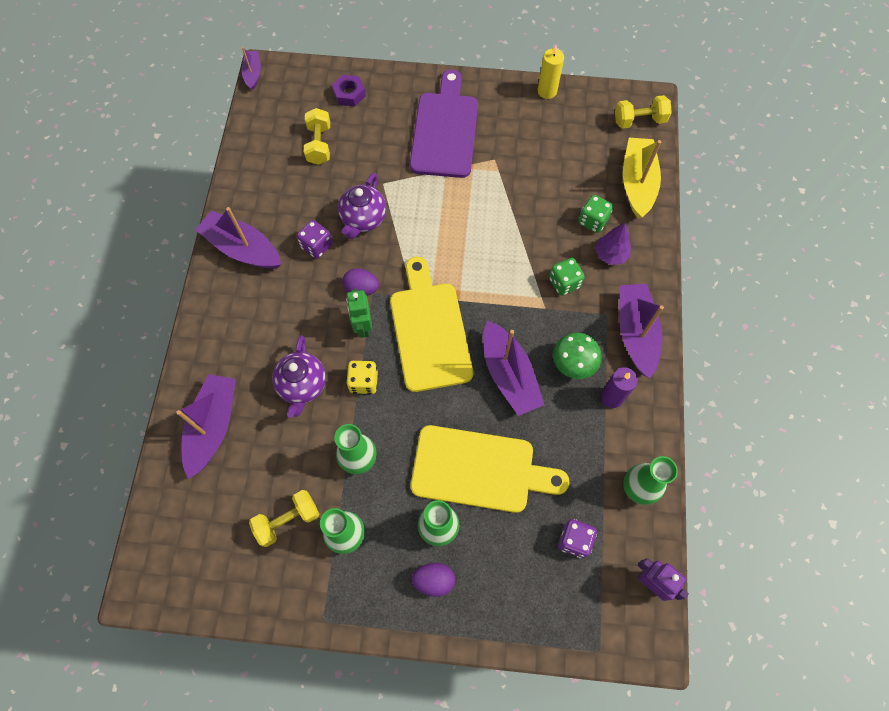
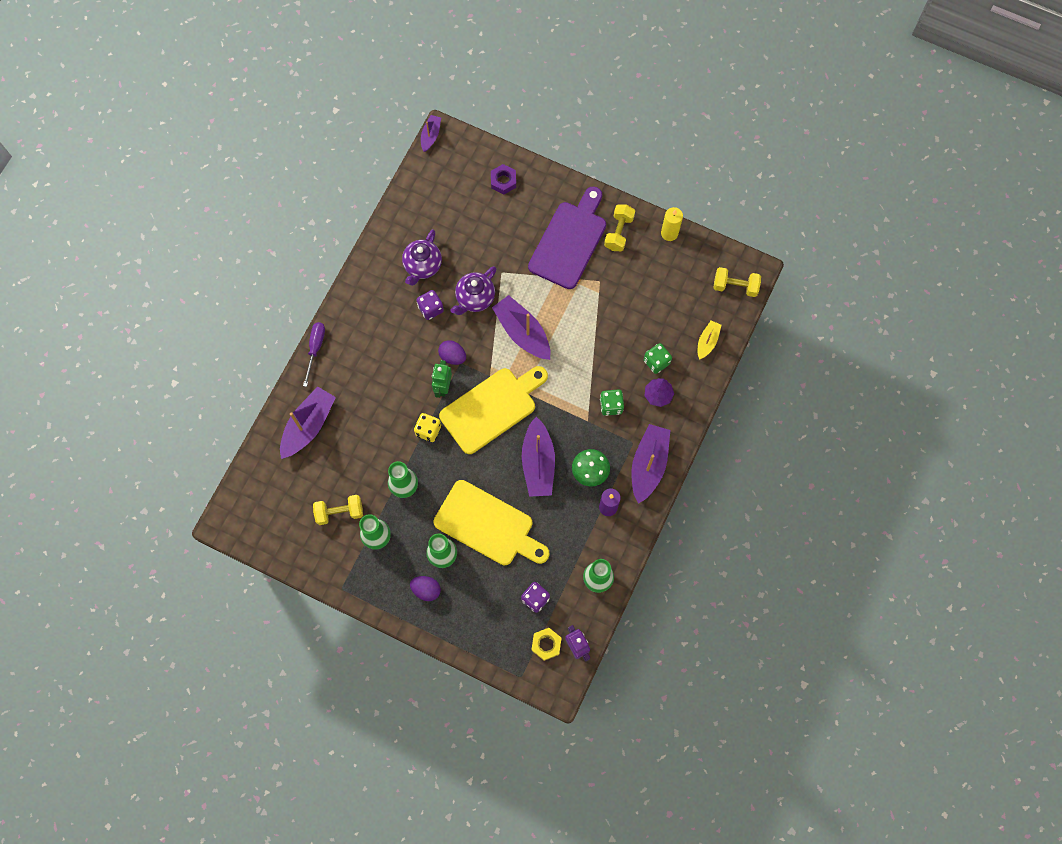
camera: 20 degrees right, 5 degrees up
purple boat [195,207,281,269] -> purple boat moved to [492,295,551,360]
purple teapot [272,336,326,418] -> purple teapot moved to [402,229,442,286]
yellow dumbbell [304,108,330,165] -> yellow dumbbell moved to [604,204,635,251]
yellow cutting board [390,257,473,392] -> yellow cutting board turned 45 degrees clockwise [439,366,548,454]
yellow boat [623,138,661,218] -> yellow boat [698,321,722,360], size x0.54
none -> purple screwdriver [303,322,325,387]
none -> yellow nut [531,628,561,661]

